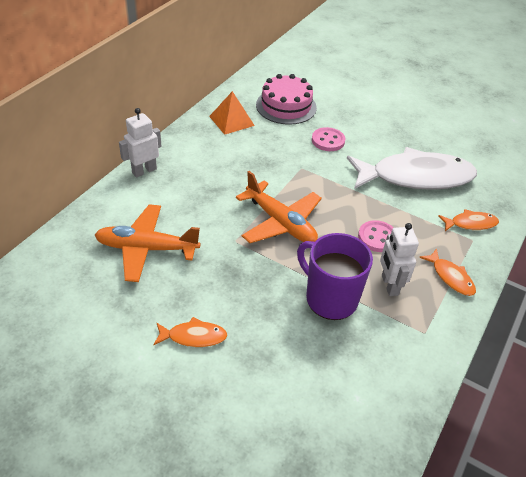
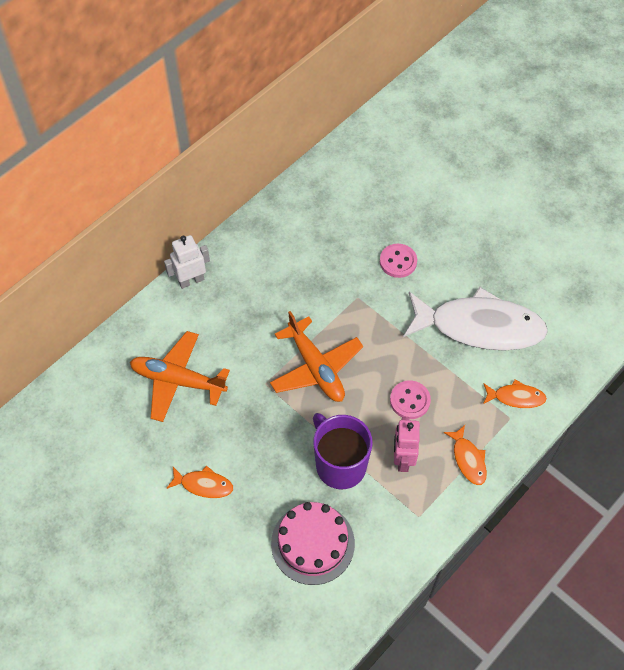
camera: 15 degrees right, 15 degrees up
orange pyramid [209,91,255,135] -> none
pink cake [256,74,317,125] -> pink cake moved to [271,502,355,585]
white robot [380,223,419,296] -> pink robot [394,417,420,472]

